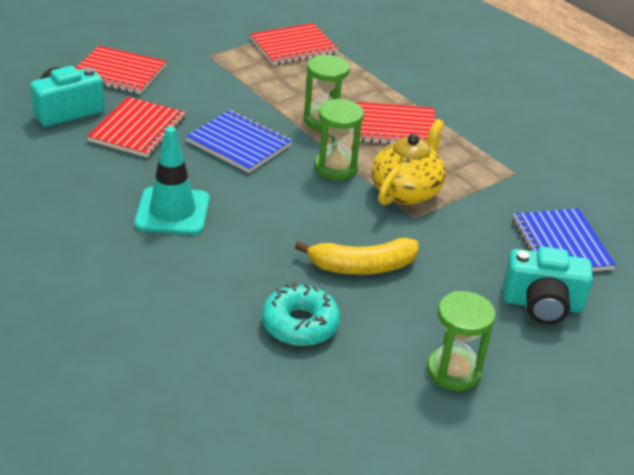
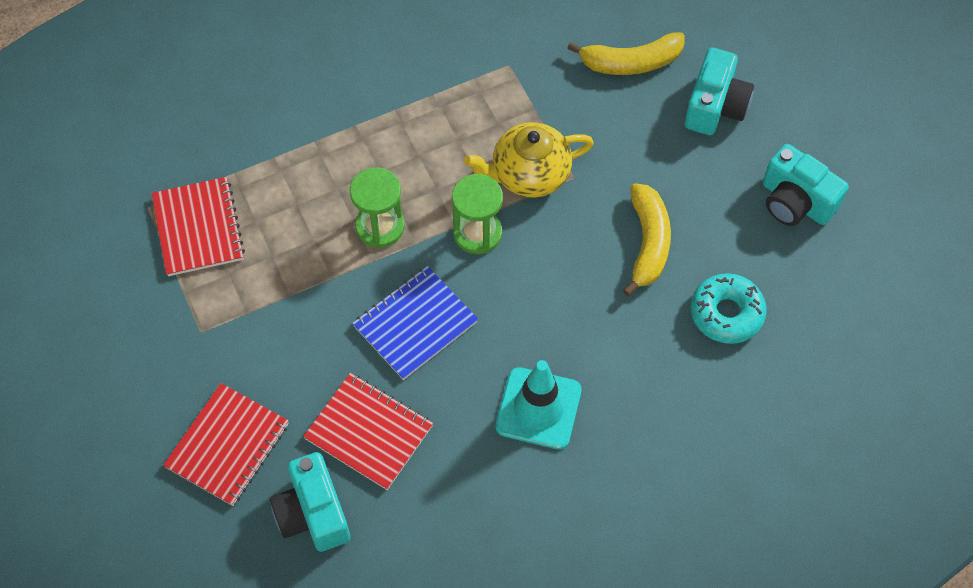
camera: 75 degrees left, 25 degrees up
red notebook [357,102,436,144] -> none
yellow teapot [372,119,446,205] -> yellow teapot turned 60 degrees counterclockwise [464,122,594,198]
green hourglass [427,291,496,391] -> turquoise camera [763,144,849,226]
blue notebook [512,208,616,271] -> yellow banana [567,32,685,75]

